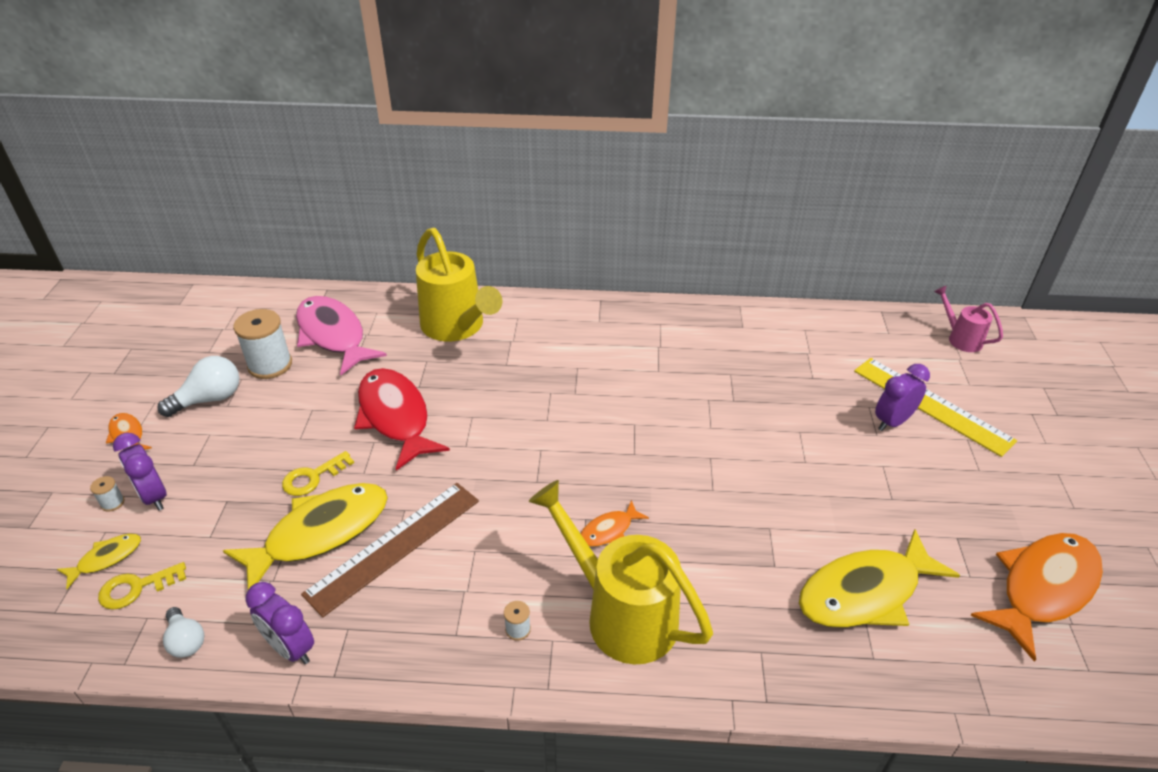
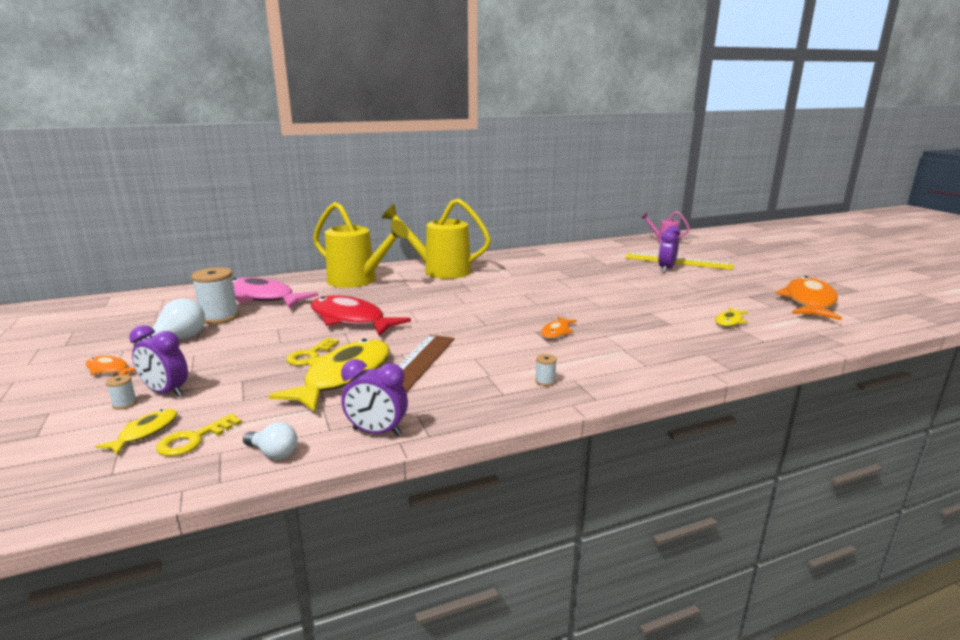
camera: 25 degrees left, 20 degrees down
yellow watering can [529,480,713,665] -> yellow watering can moved to [382,199,491,279]
yellow fish [799,529,960,628] -> yellow fish [715,308,749,327], size x0.47

